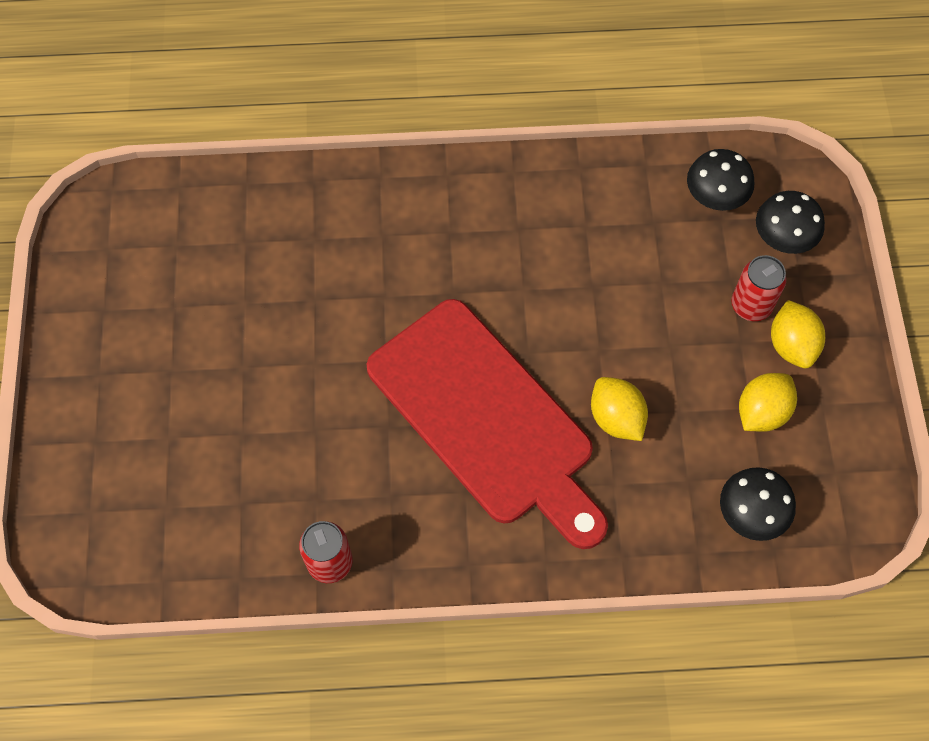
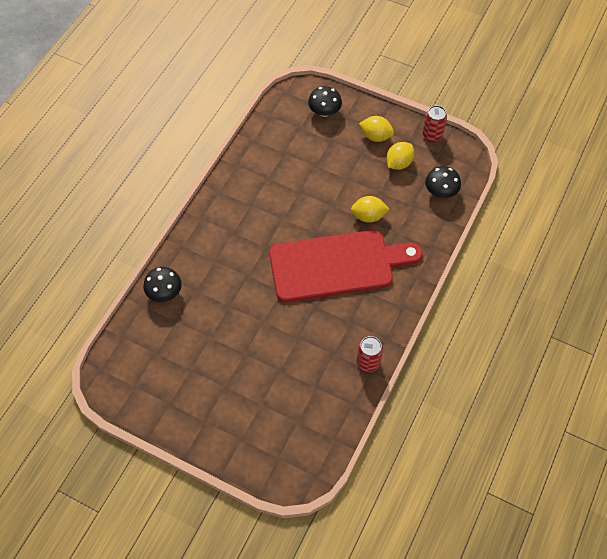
camera: 60 degrees left, 5 degrees down
black mushroom [687,149,754,211] -> black mushroom moved to [143,267,182,302]
red can [731,255,786,321] -> red can moved to [422,105,447,142]
yellow lemon [739,373,797,432] -> yellow lemon turned 60 degrees clockwise [386,142,414,170]

